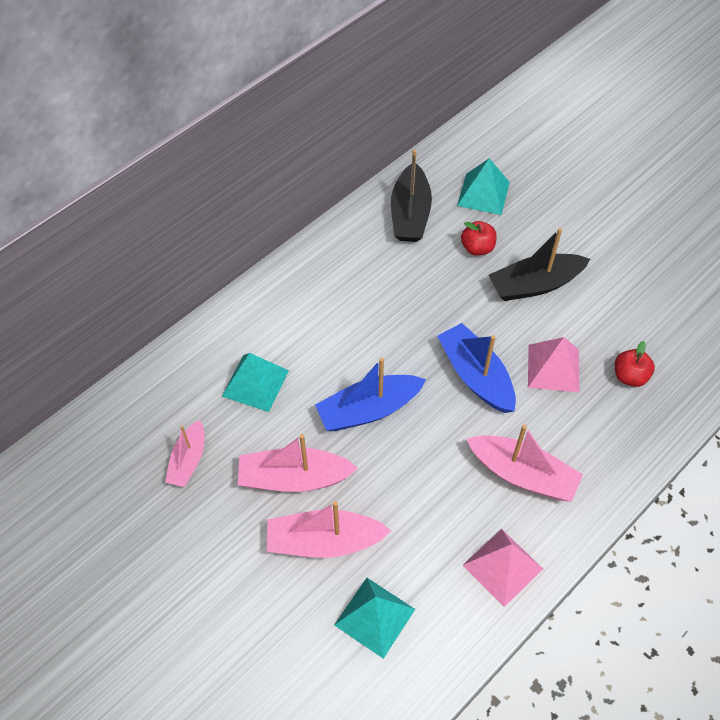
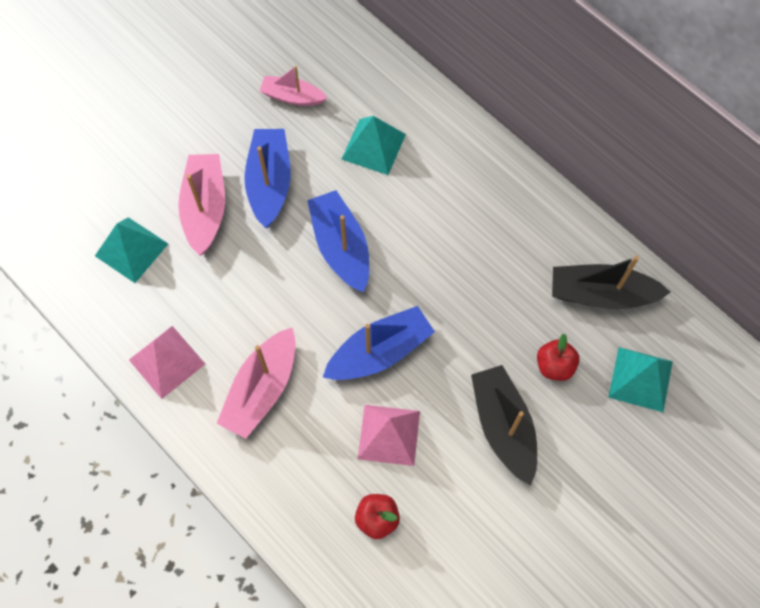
camera: 90 degrees right, 10 degrees up
pink boat [238,434,358,492] -> blue boat [244,129,291,228]

